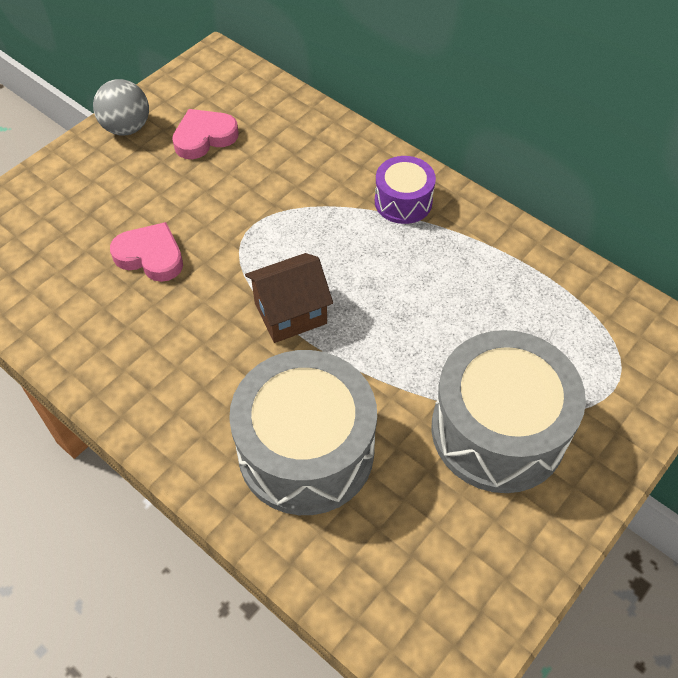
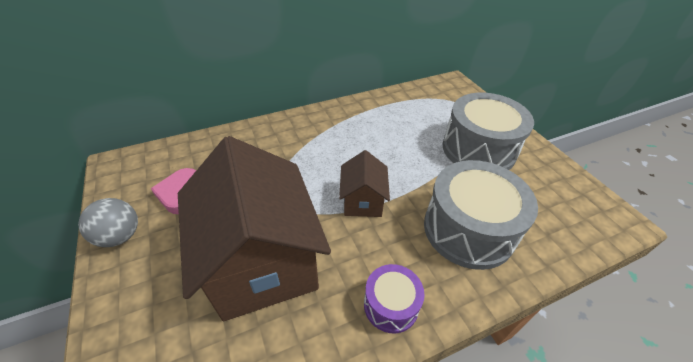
camera: 65 degrees left, 10 degrees down
pink heart [110,222,183,282] -> brown house [178,136,331,321]
purple drum [375,156,436,224] -> purple drum moved to [364,264,425,333]

